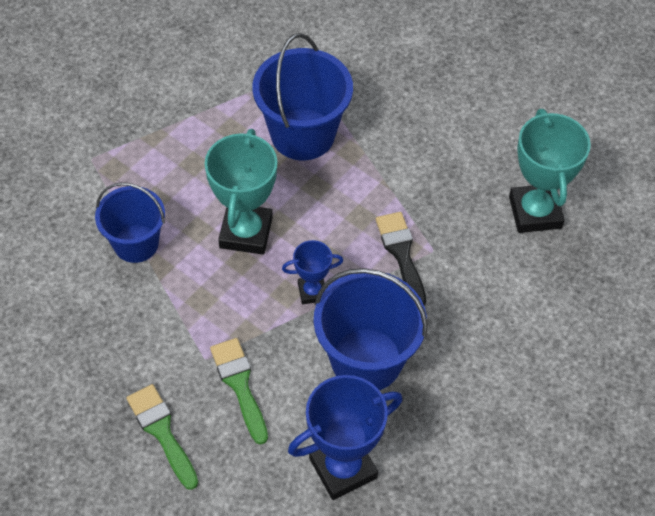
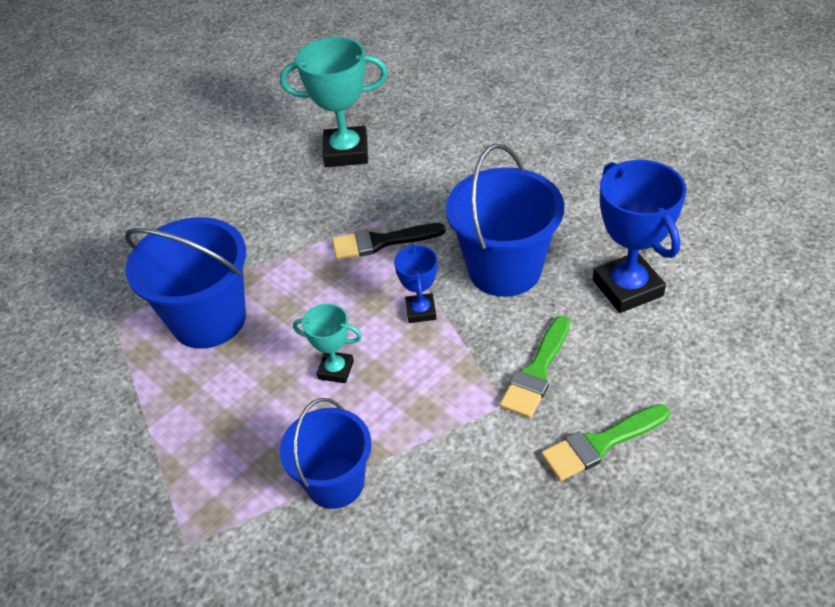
camera: 80 degrees left, 10 degrees down
turquoise trophy [205,129,277,255] -> turquoise trophy [293,304,362,383], size x0.54
green brush [210,338,268,445] -> green brush turned 45 degrees counterclockwise [500,316,570,418]

